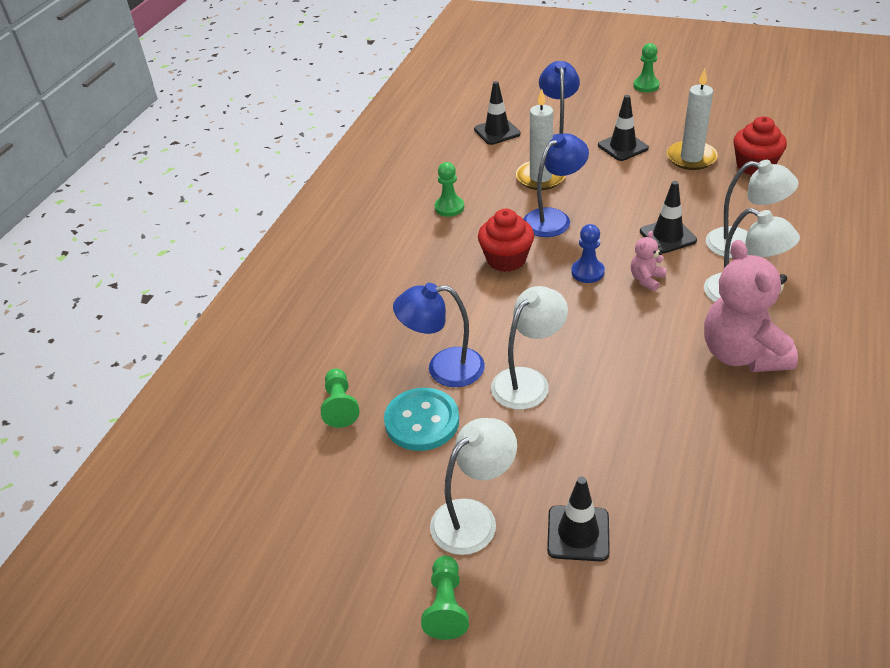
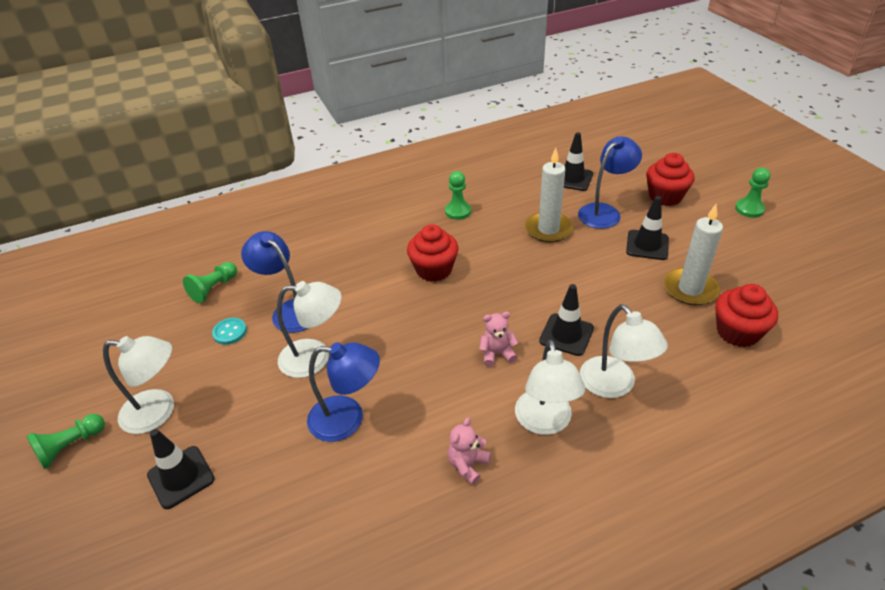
camera: 45 degrees right, 0 degrees up
turquoise button [384,388,459,451] -> turquoise button [212,318,247,345], size x0.54
blue lamp [523,133,589,237] -> blue lamp moved to [307,342,380,442]
blue pawn [571,224,605,283] -> none
pink teddy bear [704,240,798,372] -> pink teddy bear [448,418,491,485], size x0.45
none -> red cupcake [646,153,695,206]

